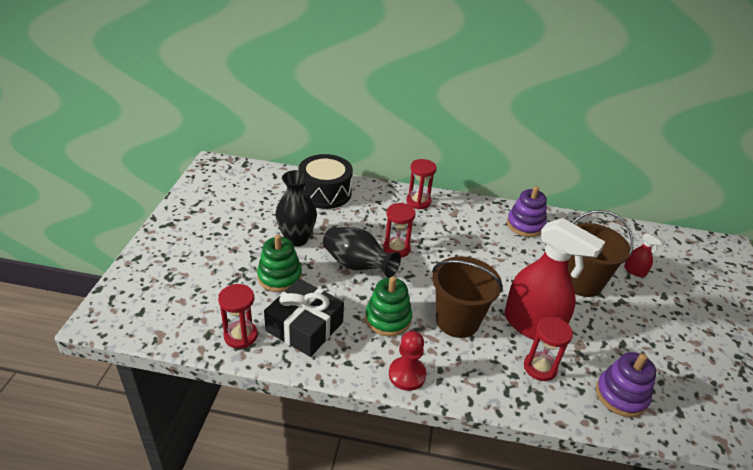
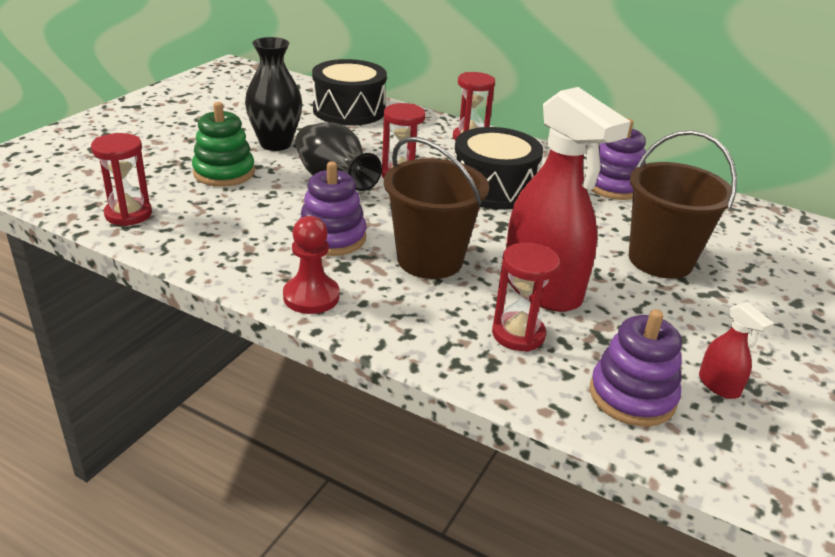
camera: 20 degrees right, 5 degrees down
black gift [264,279,344,357] -> none
green stacking toy [365,276,412,336] -> purple stacking toy [300,161,367,256]
red spray bottle [624,232,665,277] -> red spray bottle moved to [699,302,774,399]
none -> black drum [455,127,543,210]

